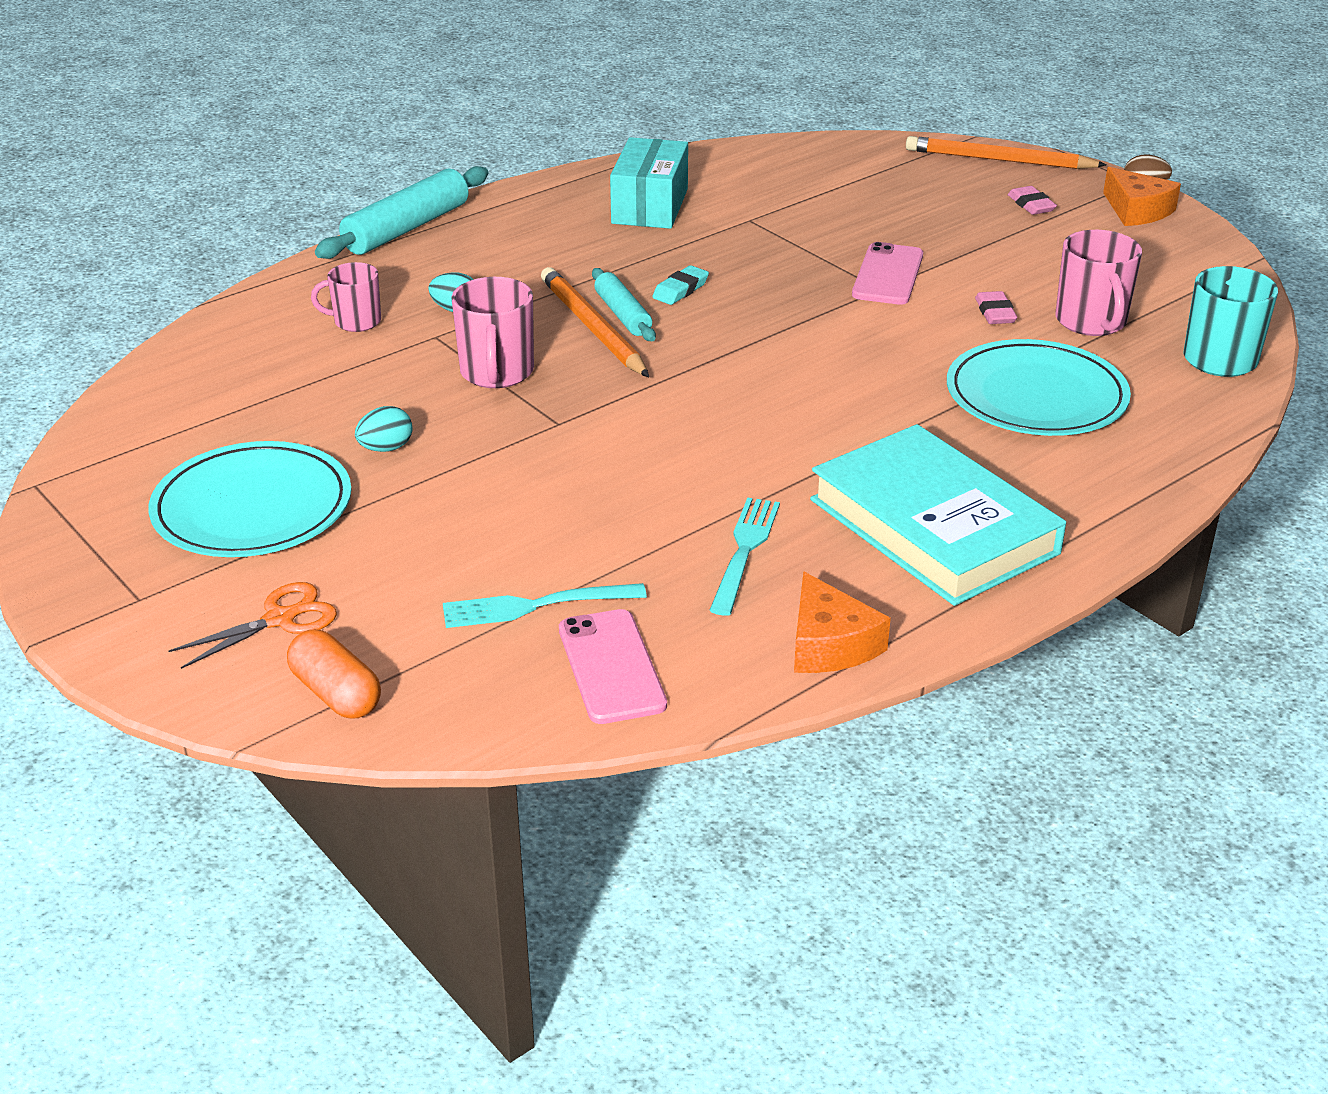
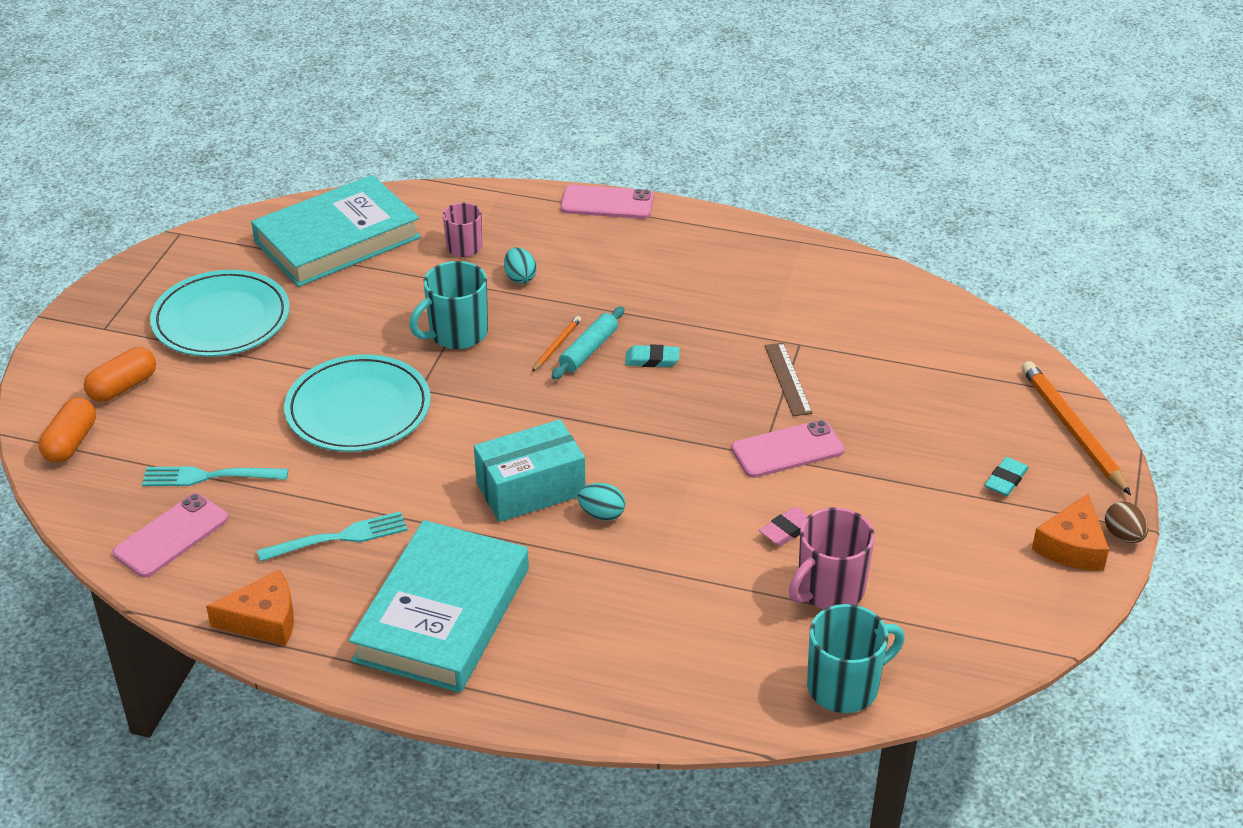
camera: 55 degrees right, 5 degrees up
orange scissors [169,582,337,669] -> orange capsule [84,347,156,402]
turquoise rolling pin [315,166,489,259] -> pink phone [560,185,654,219]
turquoise egg [355,406,412,452] -> turquoise egg moved to [577,483,625,521]
turquoise fork [443,583,647,628] -> turquoise fork turned 45 degrees counterclockwise [142,466,288,486]
pink mug [451,277,534,388] -> turquoise mug [409,261,488,349]
orange pencil [541,267,649,377] -> orange pencil [532,316,581,372], size x0.50
turquoise box [610,137,688,229] -> turquoise box moved to [474,419,586,522]
orange cheese [794,571,891,673] -> orange cheese turned 135 degrees counterclockwise [206,569,294,646]
turquoise plate [947,339,1131,436] -> turquoise plate moved to [284,354,431,452]
pink eraser [1008,186,1057,215] -> turquoise eraser [985,457,1029,496]
none -> turquoise book [251,175,421,287]
none -> brown ruler [765,343,812,416]

